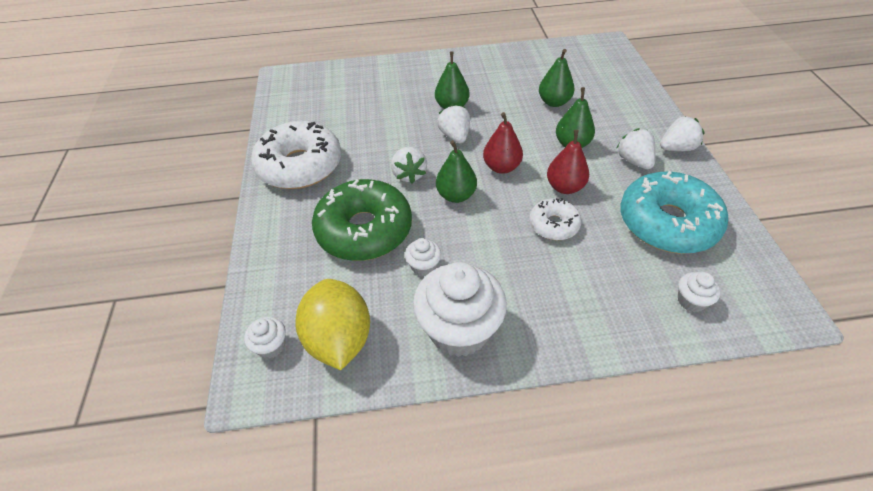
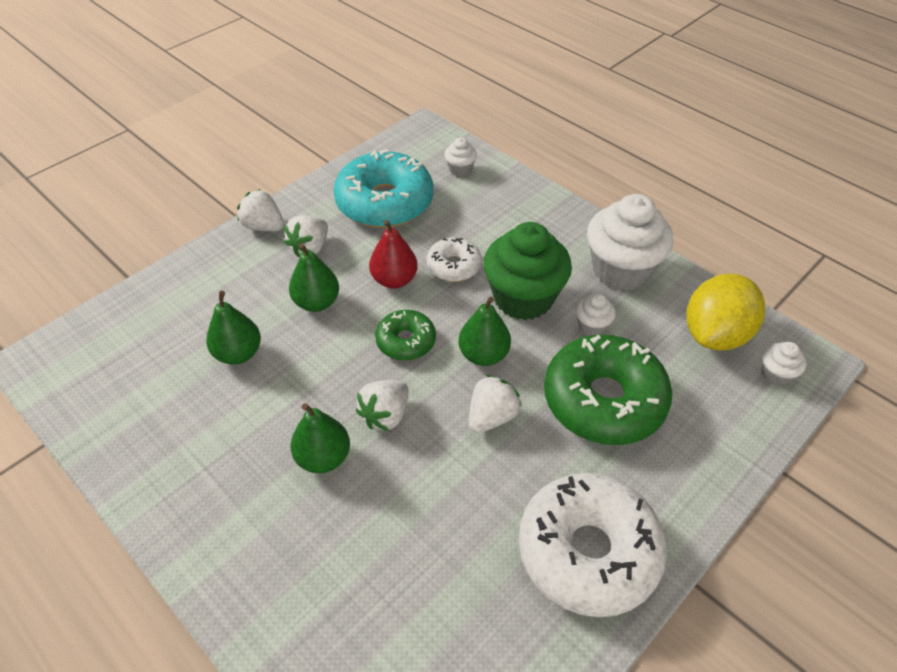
camera: 130 degrees left, 0 degrees up
red pear [483,112,523,174] -> green donut [375,310,436,361]
none -> green cupcake [483,222,572,320]

